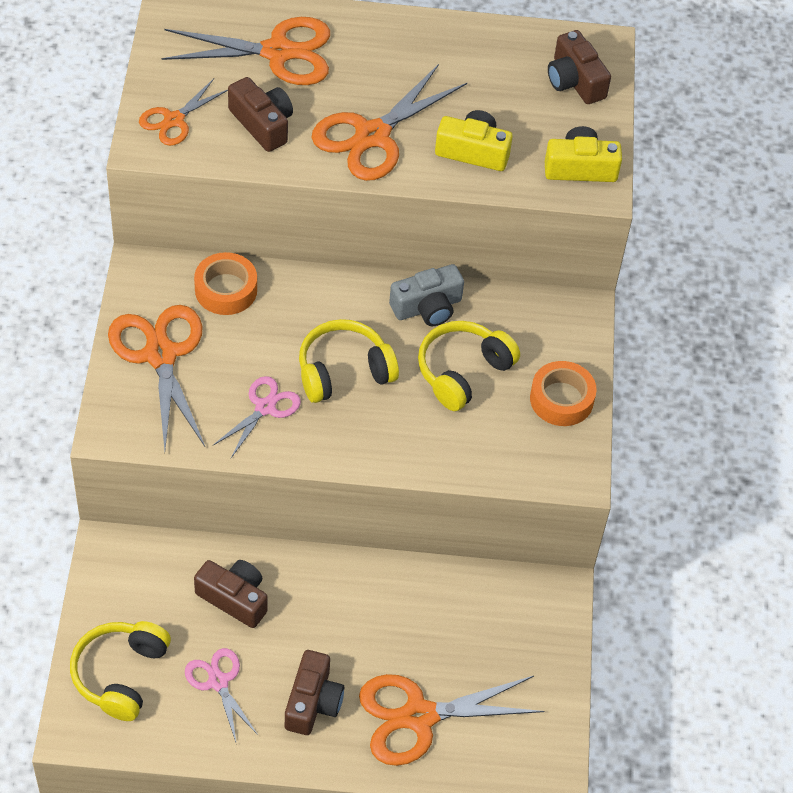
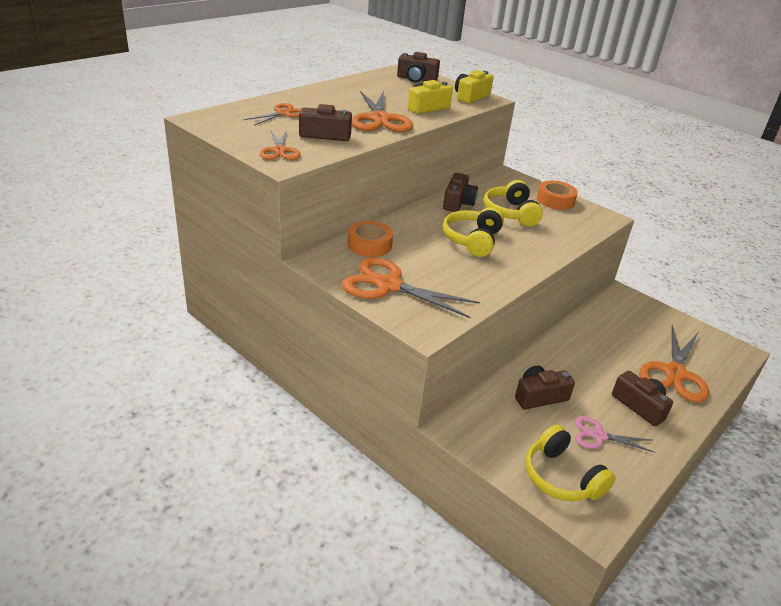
camera: 50 degrees left, 20 degrees down
orange scissors [162,17,330,85] -> orange scissors [244,103,301,126], size x0.57
pink scissors [212,376,301,458] -> none
grey camera [389,264,464,326] -> brown camera [443,173,478,212]

